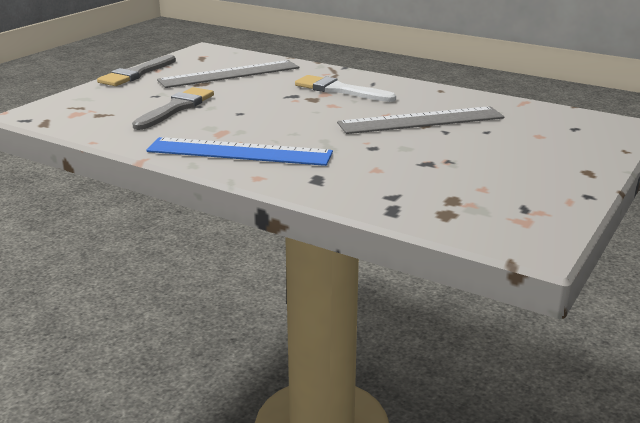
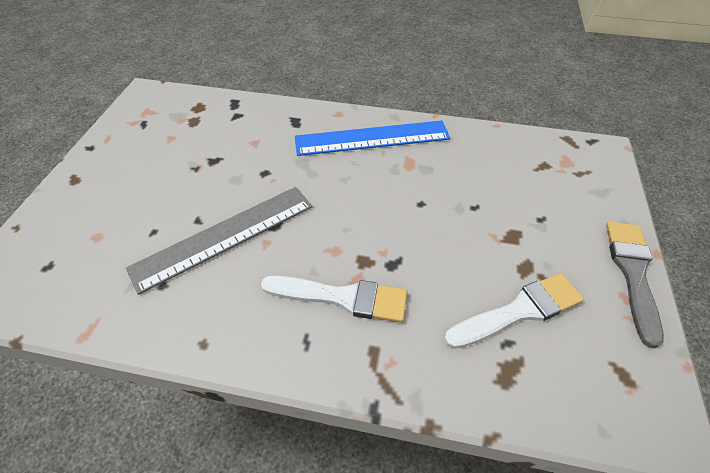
camera: 160 degrees right, 25 degrees up
grey brush [132,87,214,130] -> none
grey ruler [157,60,299,88] -> white brush [444,273,584,349]

